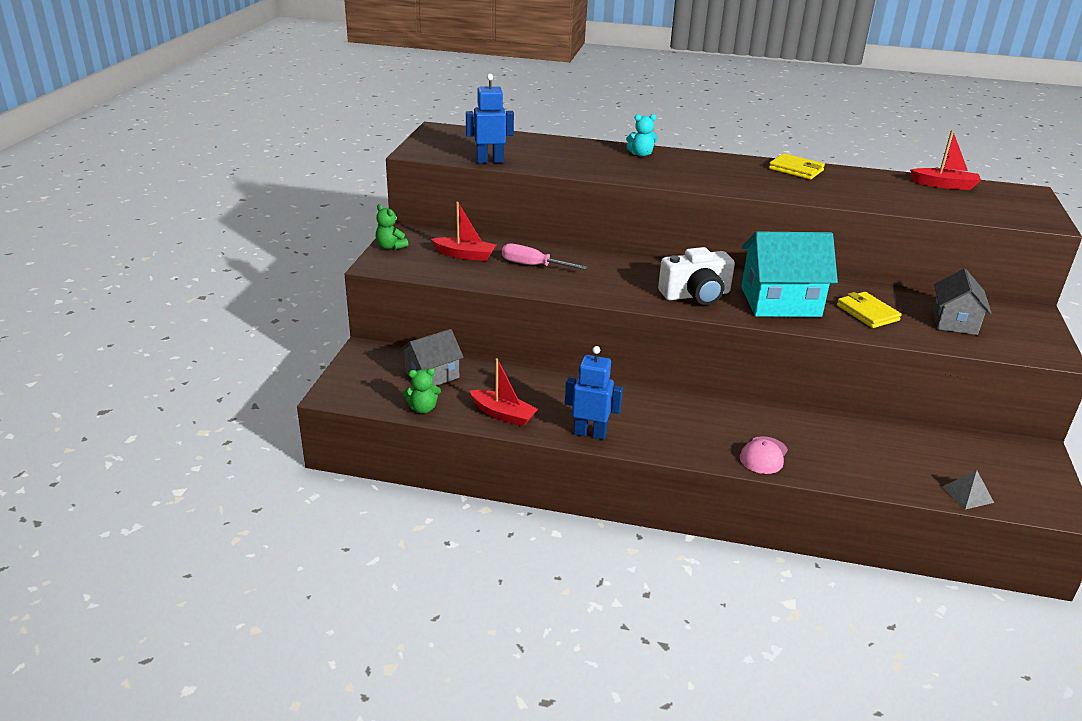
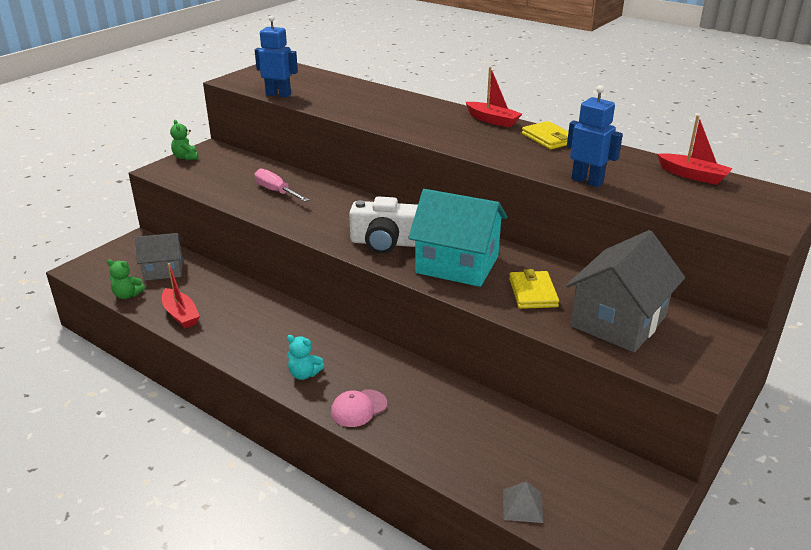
camera: 25 degrees right, 0 degrees up
red boat [431,202,496,261] -> red boat moved to [466,67,522,128]
blue robot [565,346,623,440] -> blue robot moved to [567,85,623,187]
turquoise teddy bear [626,114,657,157] -> turquoise teddy bear moved to [287,335,324,380]
grey house [933,269,992,335] -> grey house [566,230,685,352], size x1.62

